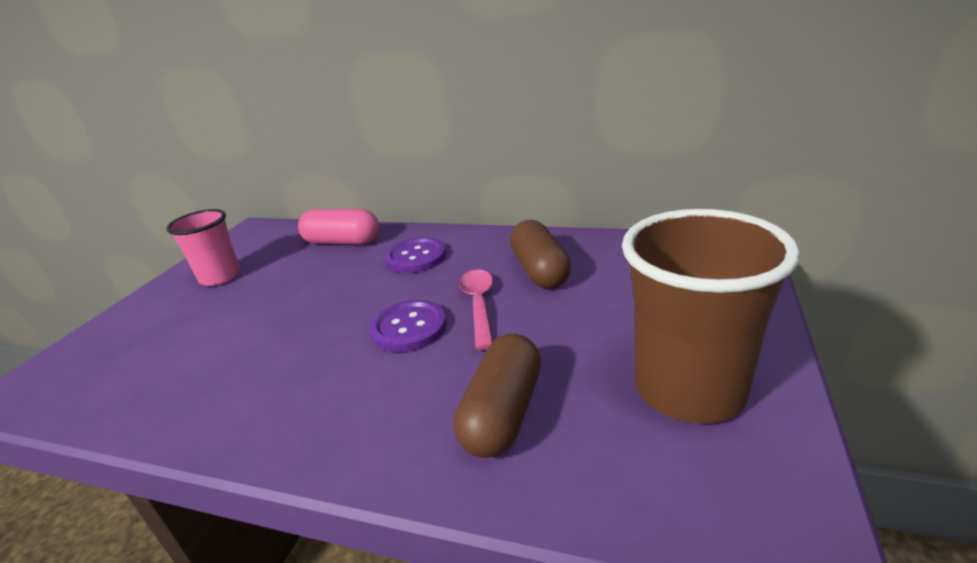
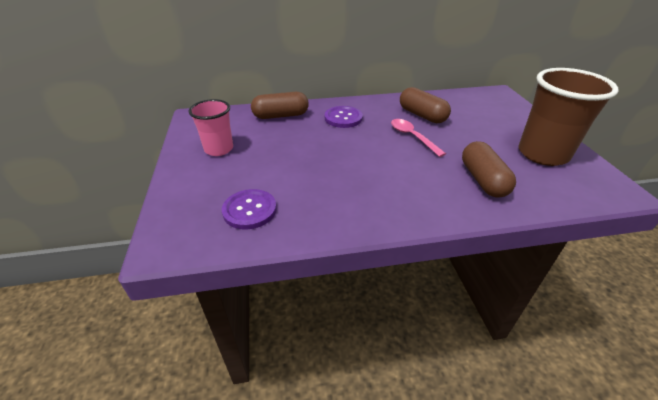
camera: 30 degrees left, 10 degrees up
pink capsule [298,209,379,245] -> brown capsule [251,92,309,119]
purple button [370,300,447,352] -> purple button moved to [222,189,277,229]

